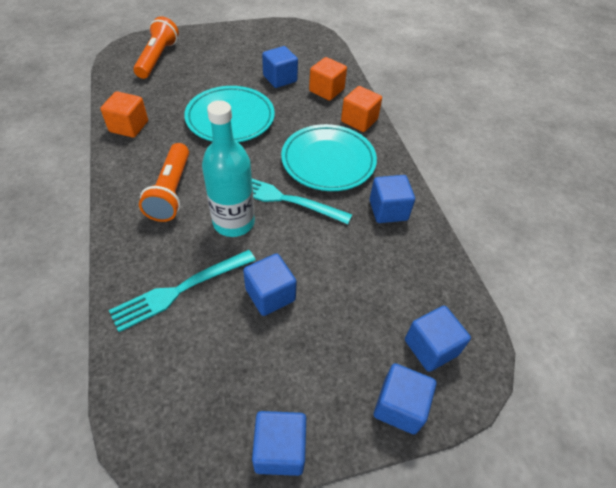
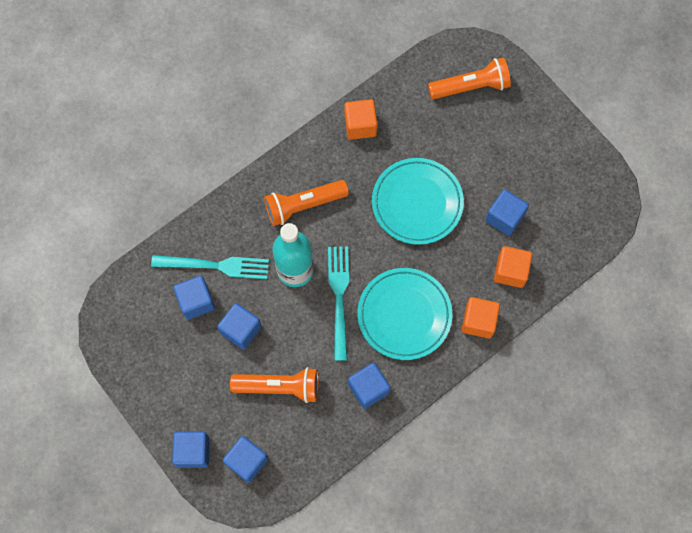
camera: 70 degrees right, 20 degrees up
turquoise fork [109,250,256,332] -> turquoise fork turned 150 degrees clockwise [151,255,269,279]
blue cube [252,411,306,476] -> blue cube moved to [173,276,215,320]
none -> orange flashlight [230,367,319,403]

